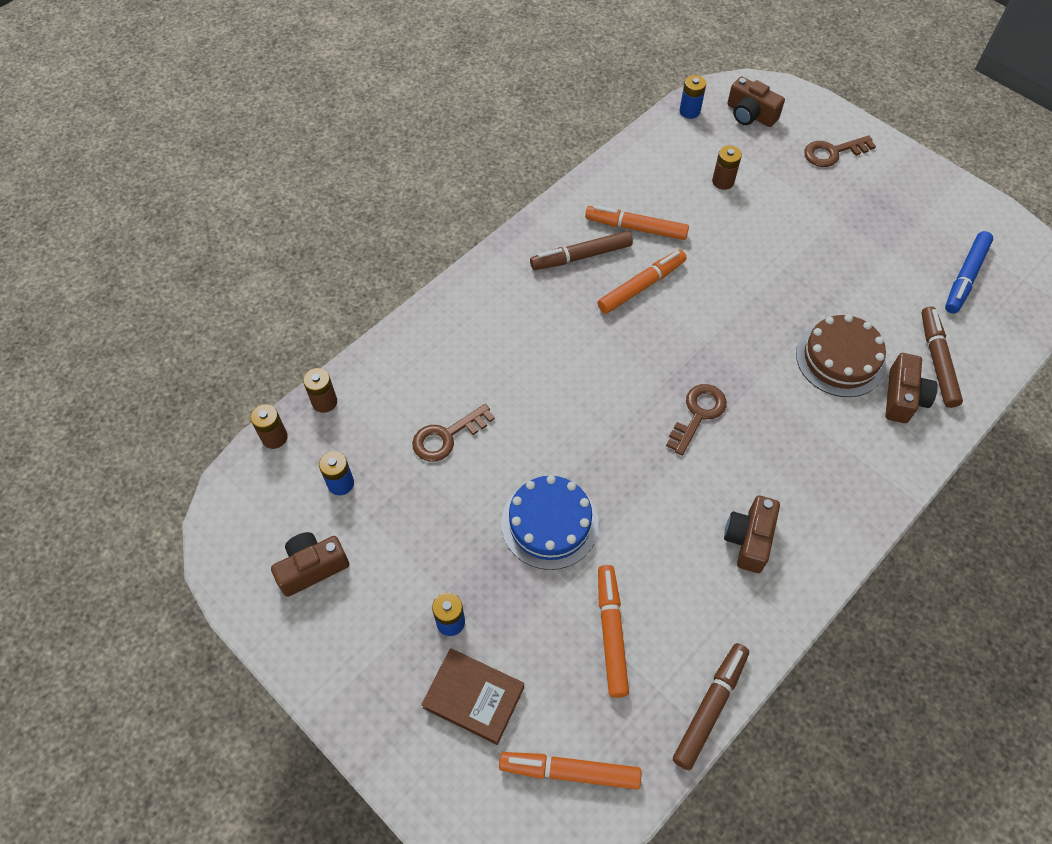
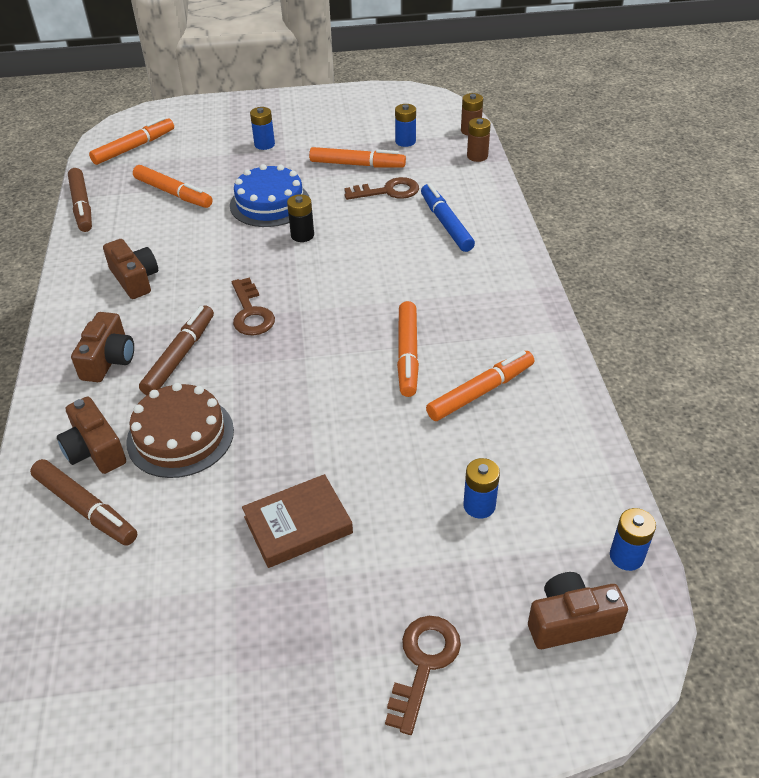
camera: 130 degrees right, 15 degrees down
brown camera [271,532,349,597] -> brown camera moved to [71,312,134,382]
brown key [412,404,495,462] -> brown key turned 75 degrees clockwise [344,177,419,200]
brown book [421,648,524,745] -> brown book moved to [242,474,353,568]
brown marker [530,231,633,270] -> brown marker moved to [139,305,214,395]
brown battery [712,145,742,190] -> blue battery [463,458,500,519]
blue marker [945,231,993,314] -> blue marker moved to [421,183,475,252]
none -> black battery [287,194,314,242]
none -> orange marker [309,147,406,168]

